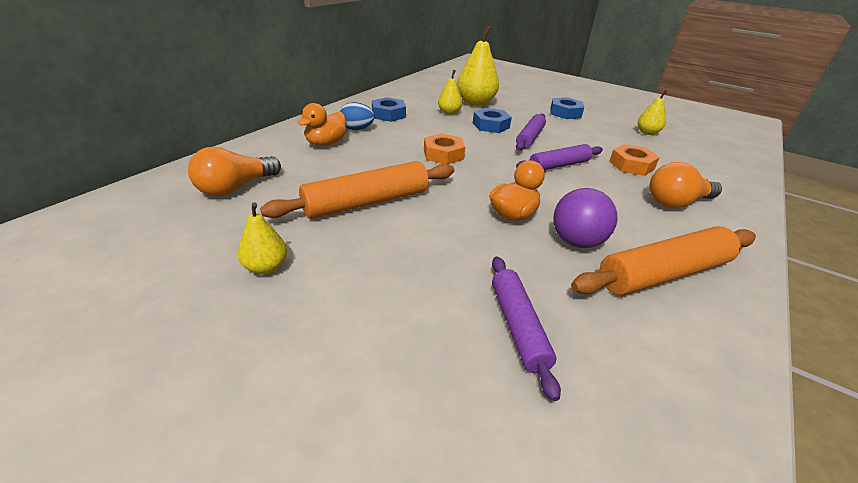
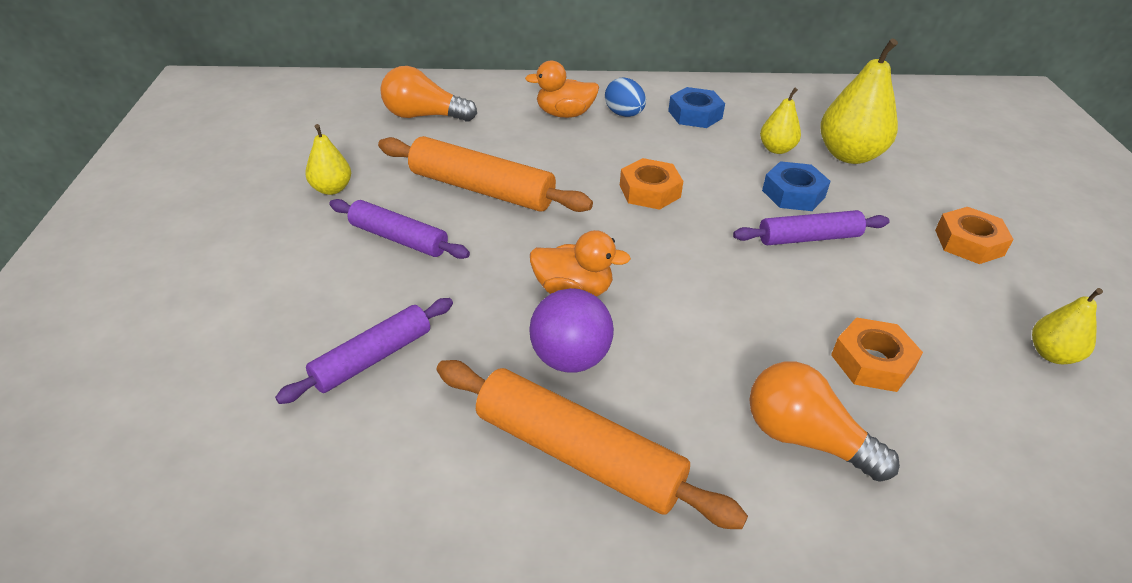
camera: 55 degrees right, 5 degrees up
purple rolling pin [516,144,603,170] -> purple rolling pin moved to [329,199,470,259]
blue nut [550,97,584,119] -> orange nut [935,207,1014,264]

